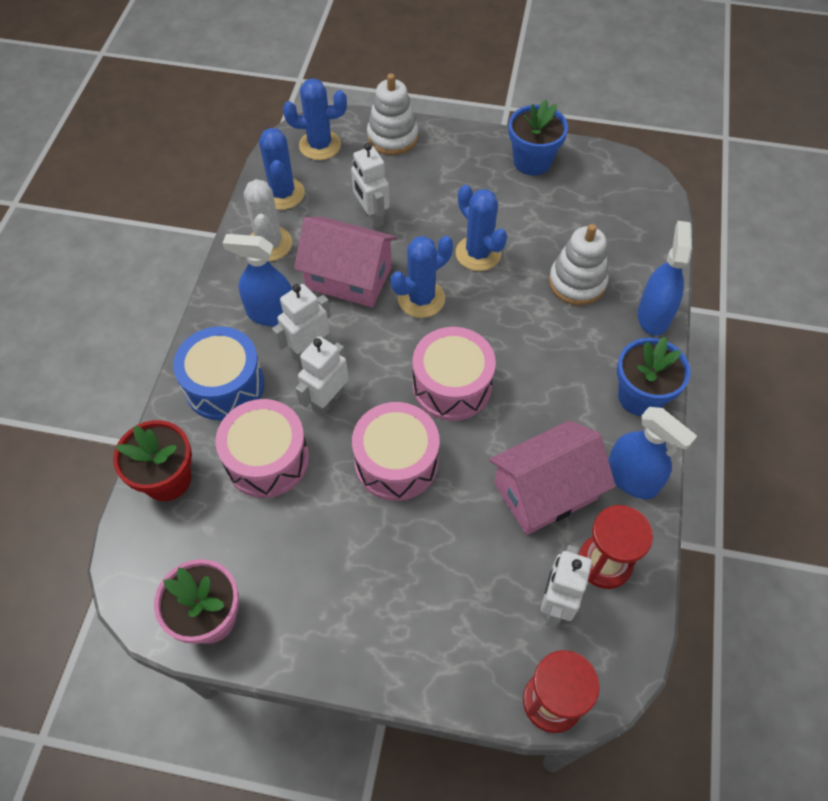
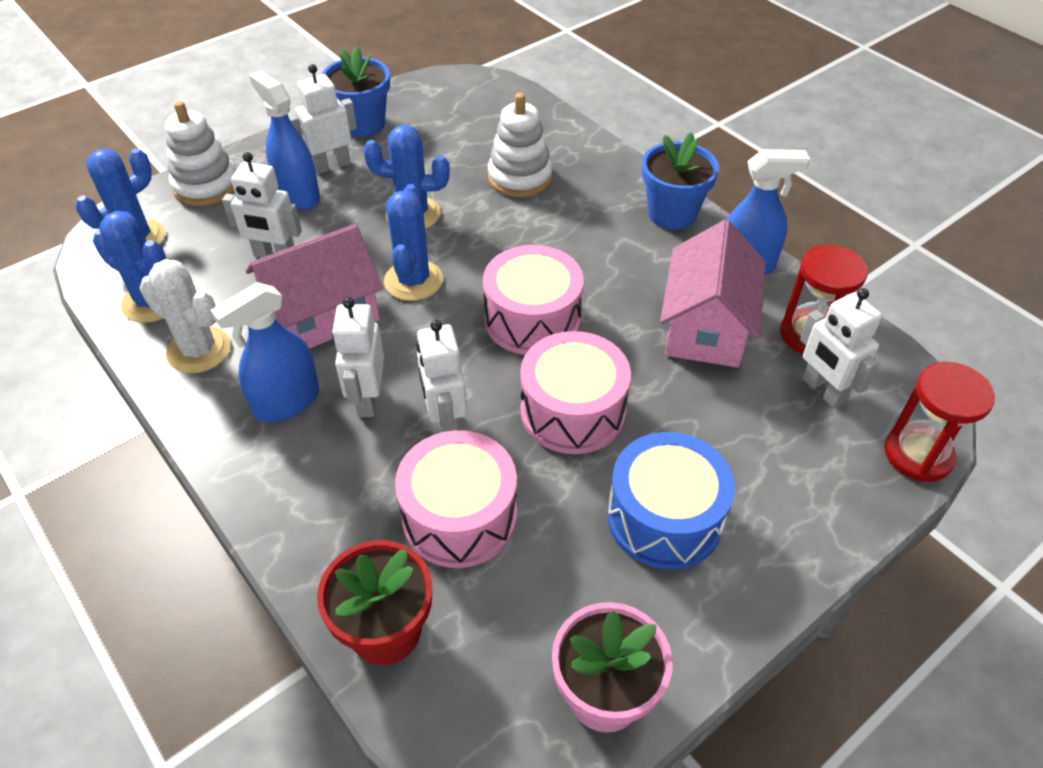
camera: 50 degrees left, 10 degrees down
blue drum [173,326,264,420] -> blue drum moved to [607,432,735,570]
blue spray bottle [638,221,692,335] -> blue spray bottle moved to [249,71,320,210]
none -> white robot [288,64,357,174]

